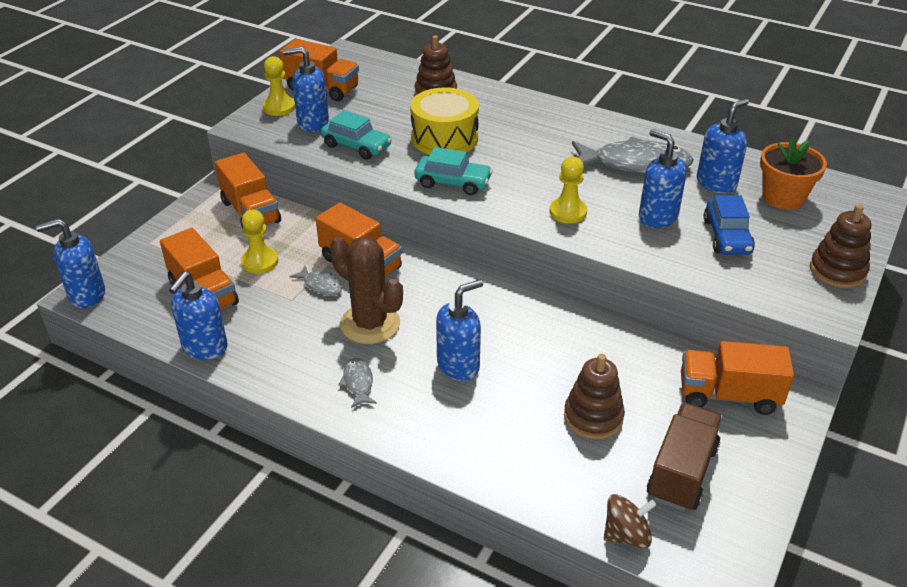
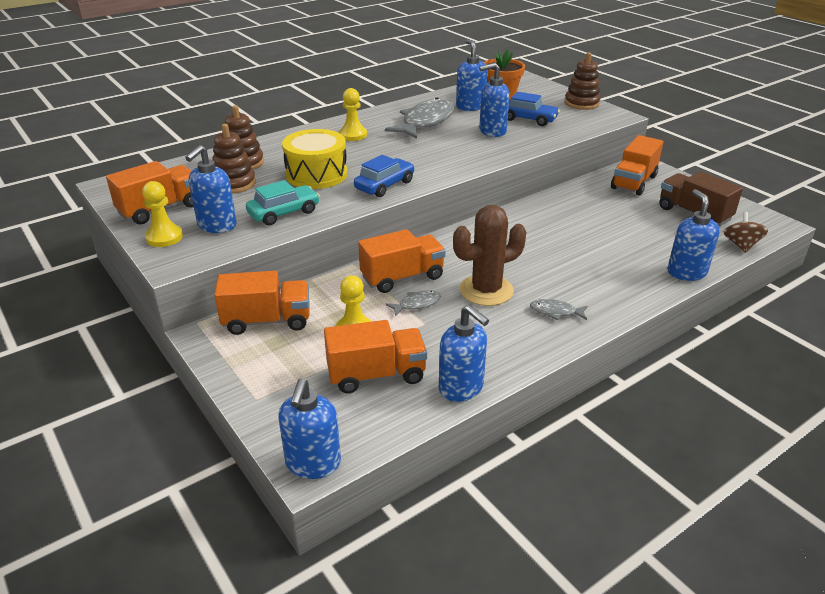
camera: 65 degrees left, 5 degrees down
turquoise car [414,147,493,195] -> blue car [354,155,414,197]
blue soap dispenser [436,279,483,381] -> blue soap dispenser moved to [668,189,720,281]
yellow pawn [550,157,587,224] -> yellow pawn moved to [339,88,367,141]
brown stacking toy [564,354,625,439] -> brown stacking toy moved to [212,124,256,193]

